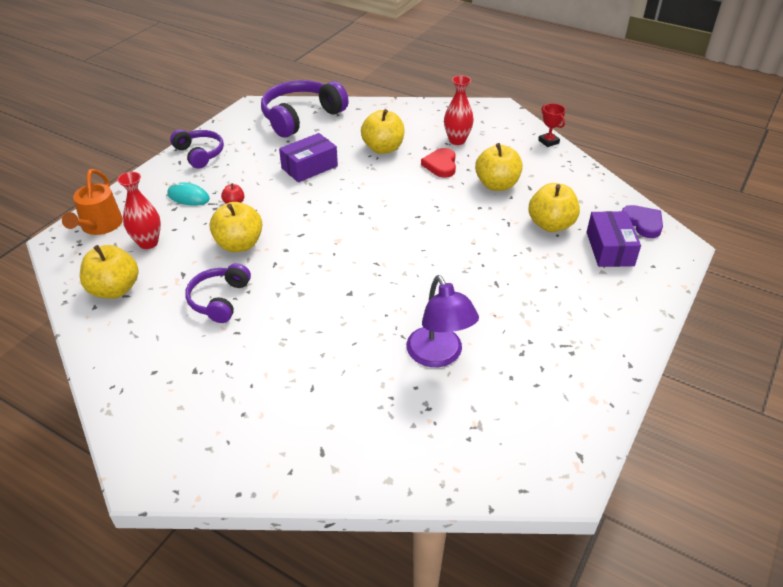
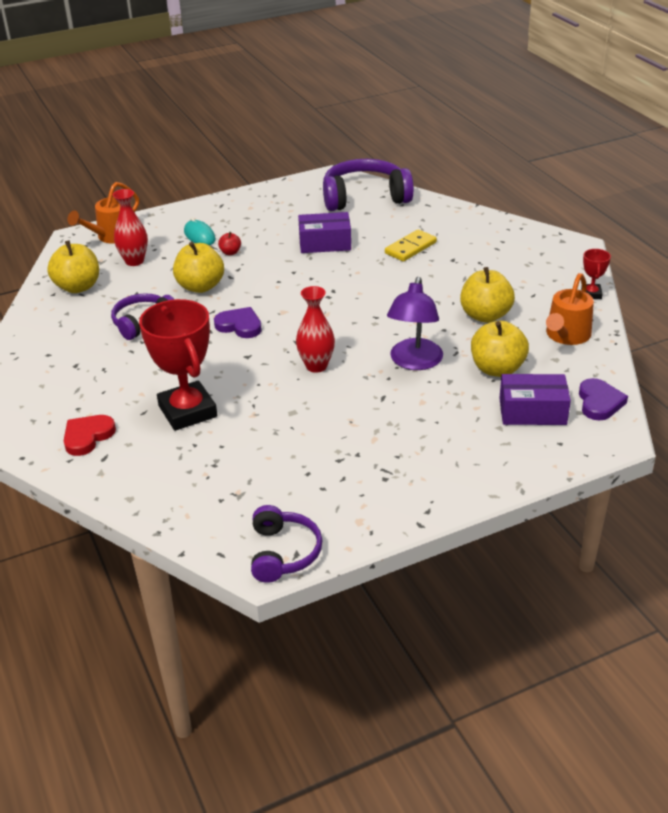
camera: 35 degrees right, 5 degrees down
purple headphones [170,129,224,169] -> purple headphones moved to [251,505,323,583]
yellow apple [361,109,405,154] -> yellow domino [385,229,437,261]
purple lamp [406,275,479,367] -> purple lamp moved to [387,277,443,370]
red heart [421,148,456,178] -> red heart moved to [64,415,116,456]
red vase [444,75,474,145] -> red vase moved to [296,286,335,373]
purple box [587,211,641,267] -> purple box turned 60 degrees clockwise [499,374,571,425]
none -> red trophy [139,299,217,431]
none -> purple heart [214,307,262,338]
none -> orange watering can [546,273,594,345]

